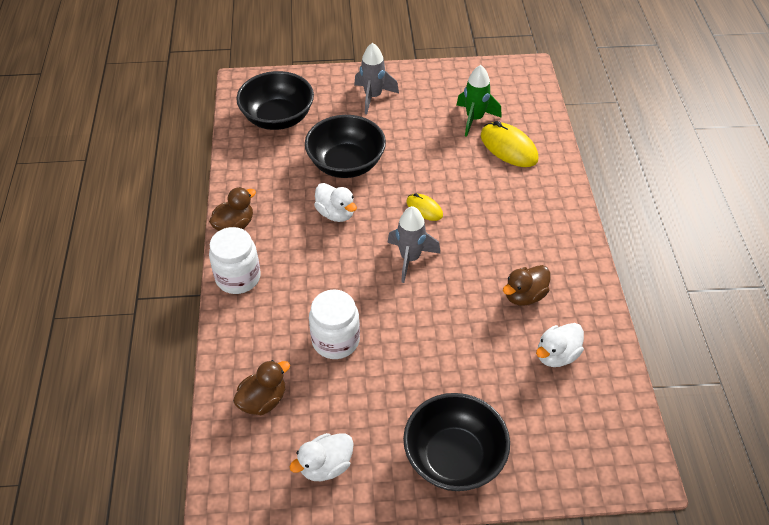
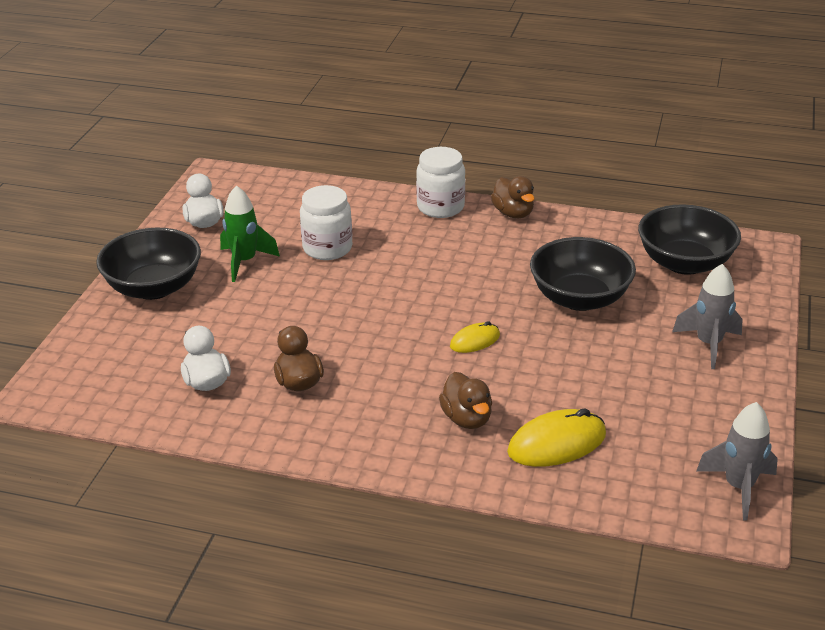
camera: 110 degrees right, 15 degrees down
brown duck [233,360,290,415] -> brown duck moved to [439,372,492,429]
white duck [314,183,357,222] -> none
grey rocket [387,206,441,283] -> grey rocket moved to [696,402,778,521]
green rocket [457,65,502,137] -> green rocket moved to [220,185,280,282]

